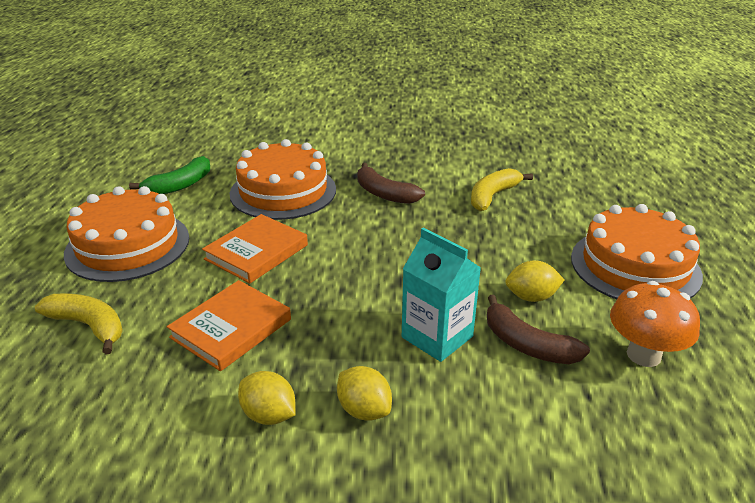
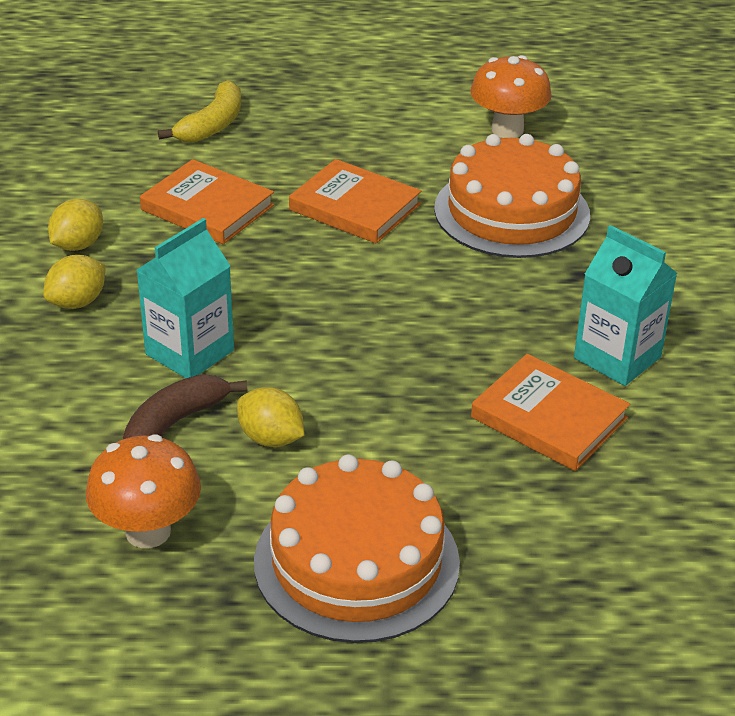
camera: 85 degrees right, 5 degrees up
orange cake [64,186,189,282] -> none
green banana [129,156,210,194] -> orange mushroom [470,55,551,138]
brown banana [357,163,425,204] -> none
yellow banana [471,168,533,211] -> orange book [471,354,630,471]
yellow lemon [505,260,565,302] -> yellow lemon turned 45 degrees counterclockwise [237,387,305,447]
none -> turquoise carton [574,225,678,386]

